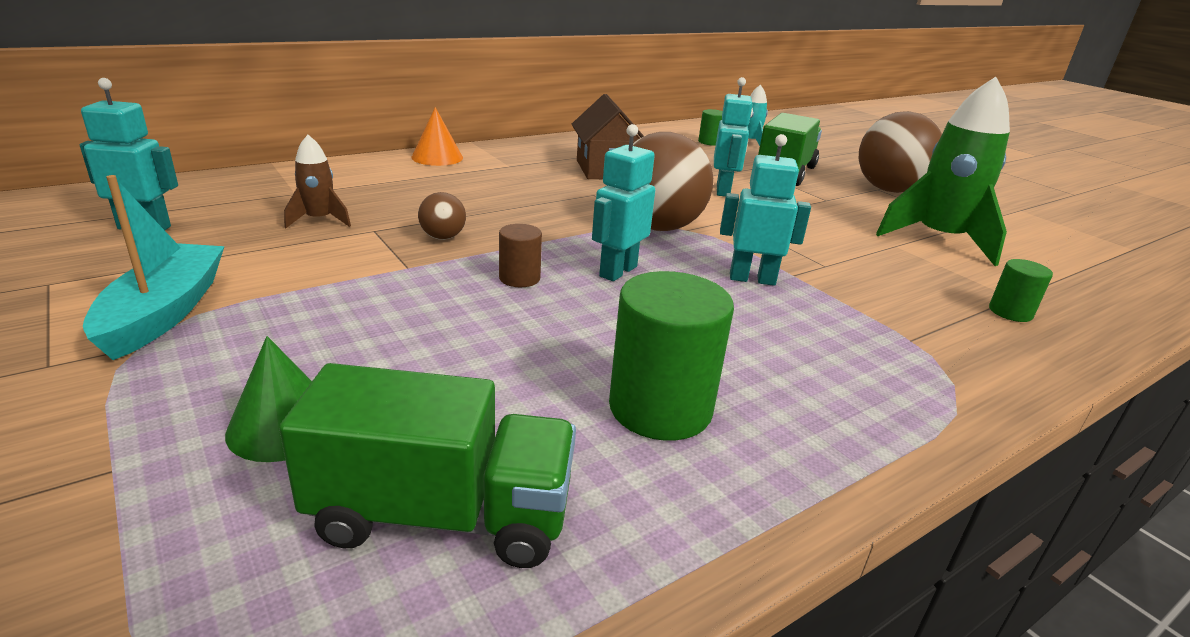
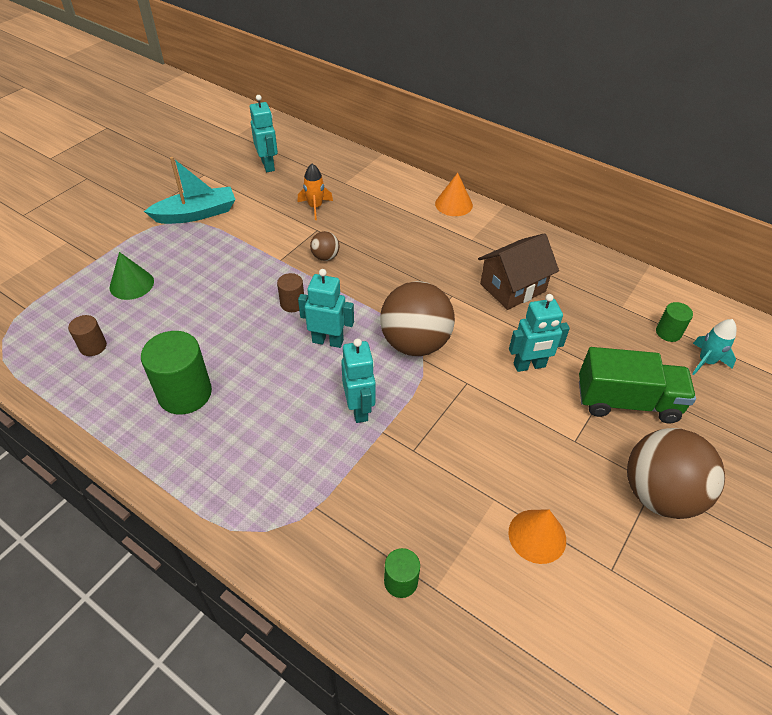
camera: 70 degrees right, 20 degrees up
green truck [279,363,576,568] -> brown cylinder [68,315,107,356]
brown rocket [284,135,351,228] -> orange rocket [297,164,333,220]
green rocket [876,77,1010,266] -> orange cone [509,509,566,564]

